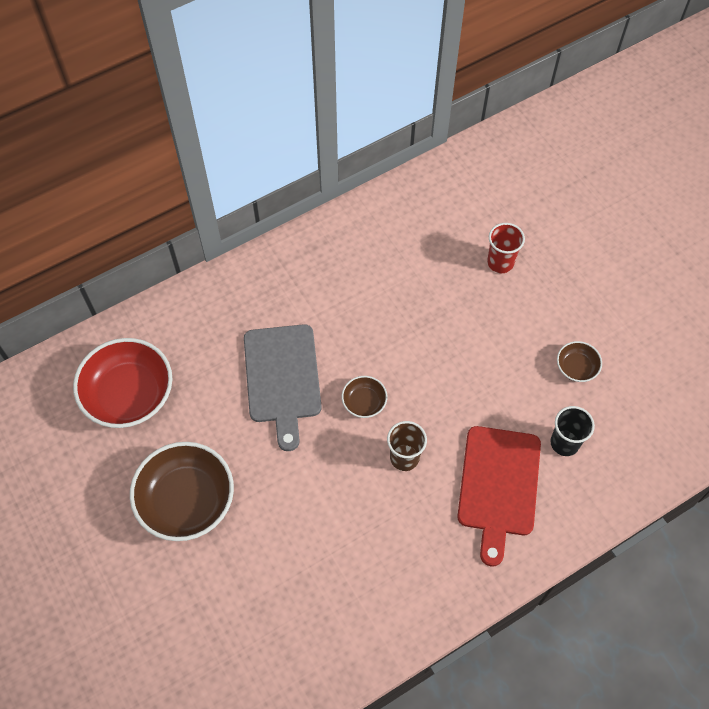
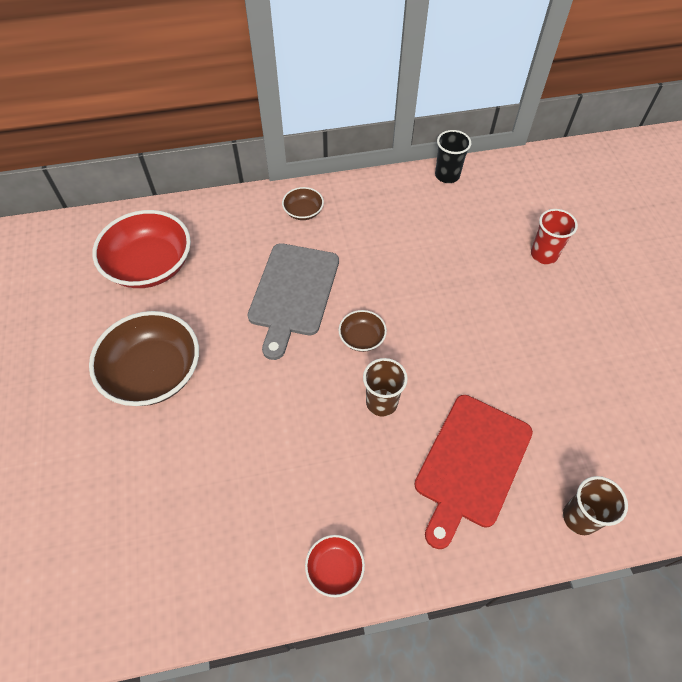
camera: 20 degrees right, 5 degrees down
black cup [550,406,595,456] -> black cup moved to [435,130,471,183]
brown bowl [557,341,602,382] -> brown bowl moved to [282,187,324,220]
none -> red bowl [305,535,365,597]
none -> brown cup [563,476,628,535]

